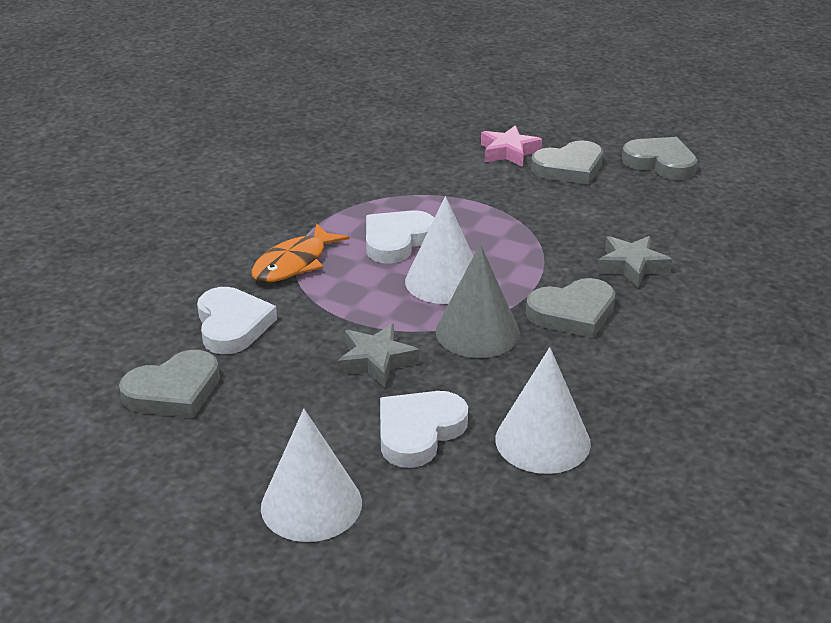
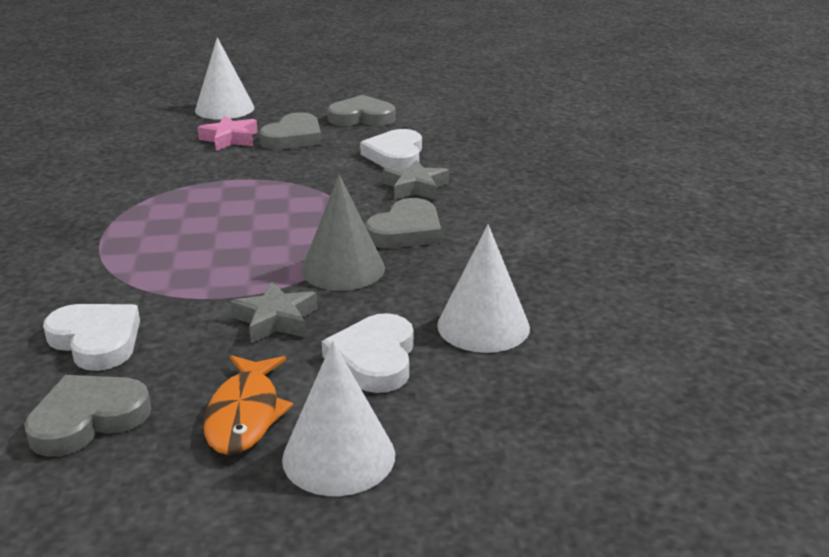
camera: 35 degrees left, 5 degrees down
grey heart [119,350,220,418] -> grey heart turned 150 degrees counterclockwise [24,375,151,457]
orange fish [251,224,349,283] -> orange fish moved to [203,355,293,455]
white heart [366,210,434,264] -> white heart moved to [360,129,422,168]
white cone [405,196,473,304] -> white cone moved to [195,37,254,120]

